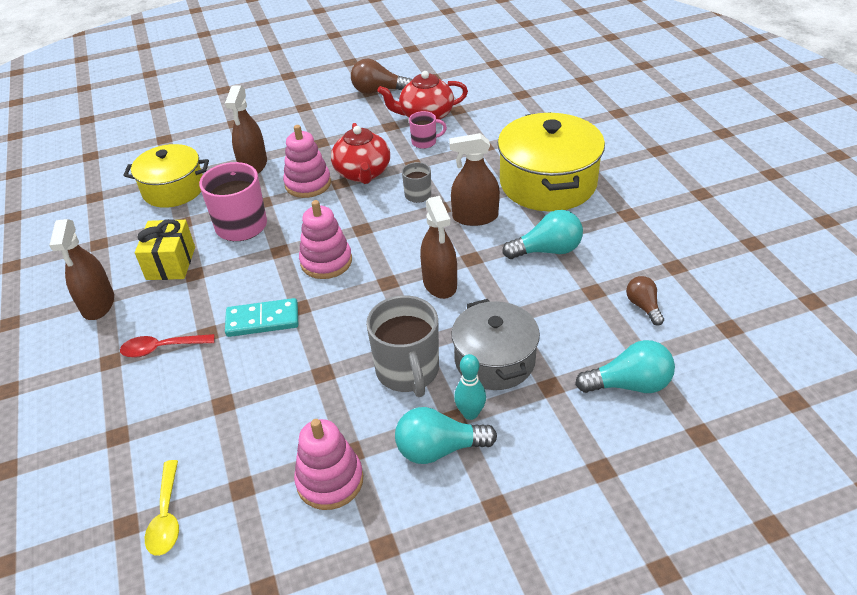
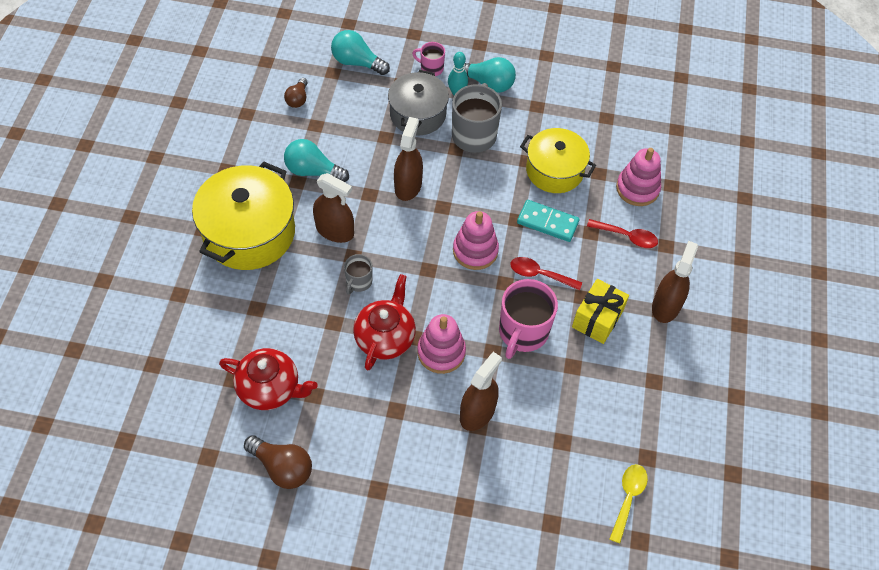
camera: 155 degrees left, 15 degrees up
yellow pot [124,144,209,208] -> yellow pot moved to [520,128,596,193]
yellow spoon [145,460,179,556] -> yellow spoon moved to [610,464,648,543]
pink stacking toy [294,419,363,510] -> pink stacking toy moved to [616,148,661,206]
pink mug [409,111,447,149] -> pink mug moved to [412,42,445,76]
none -> red spoon [510,257,582,290]

